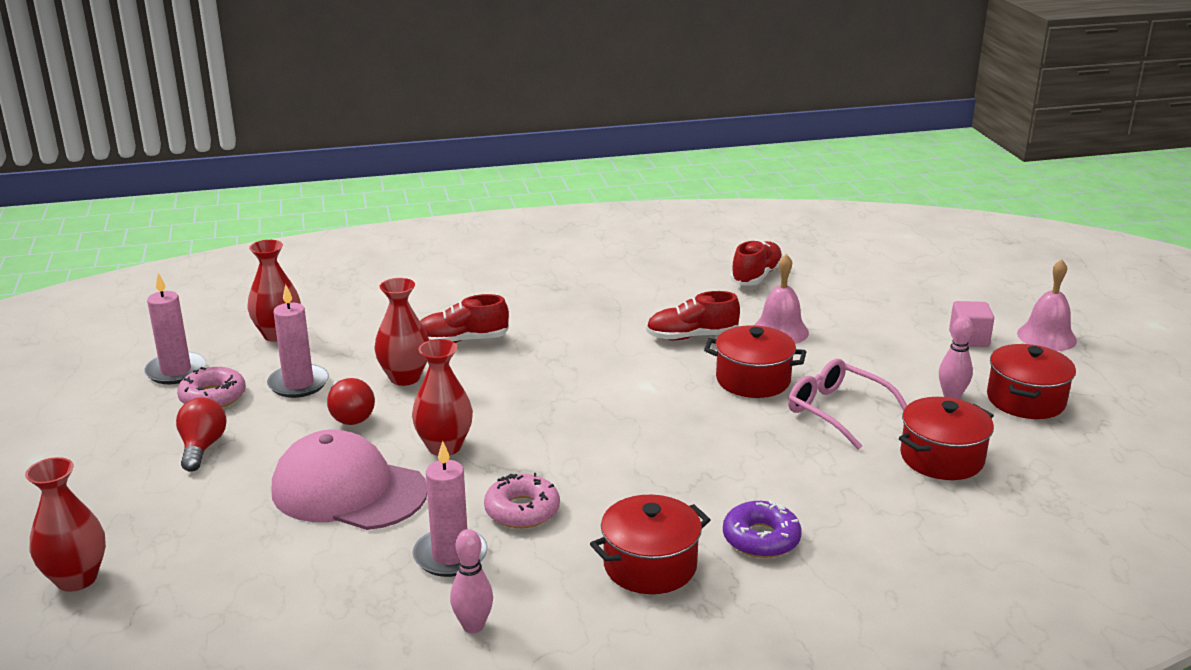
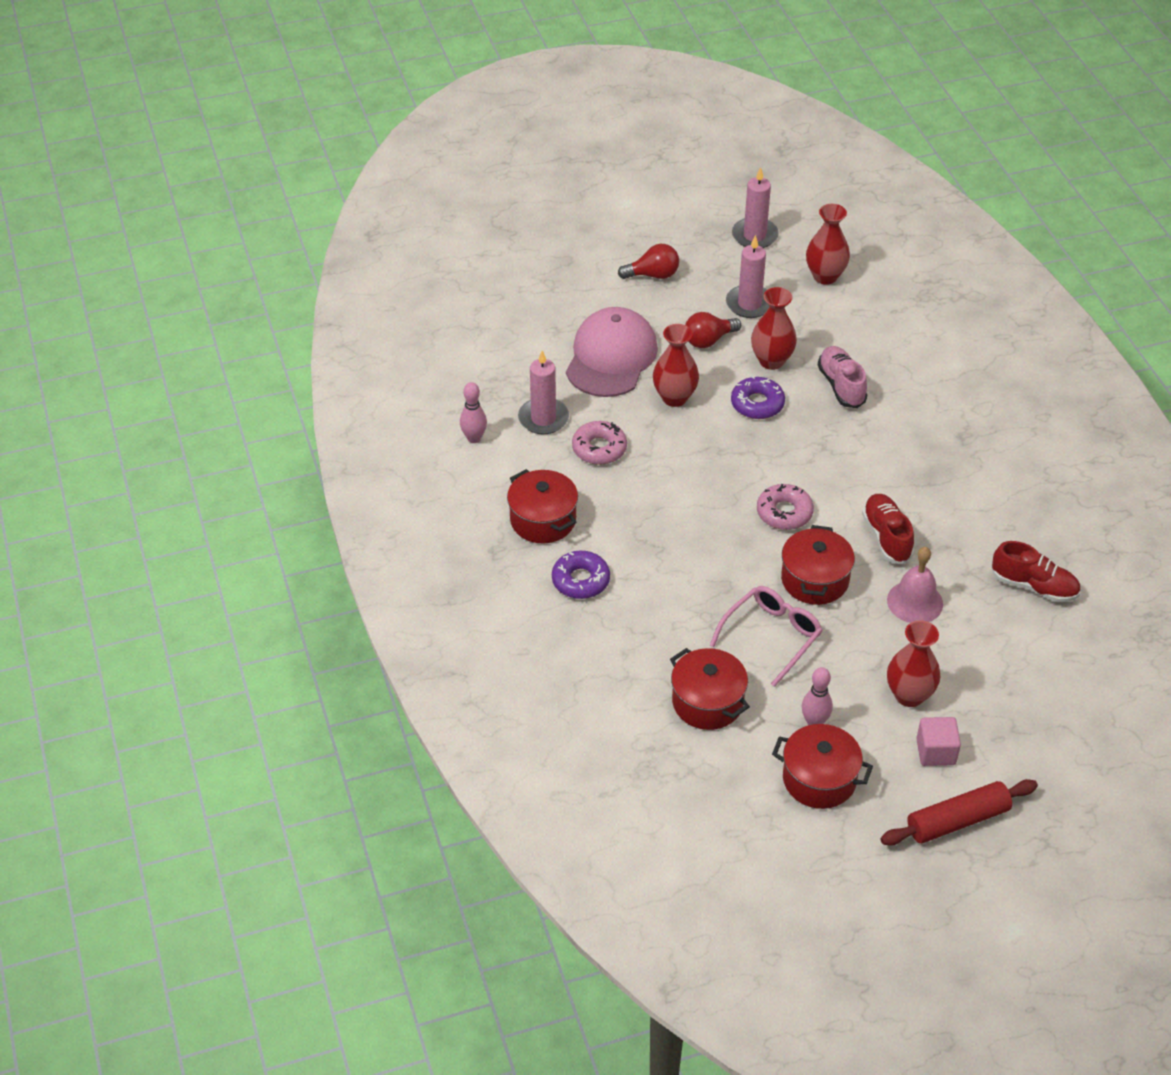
camera: 85 degrees right, 20 degrees up
red vase [25,457,106,592] -> red vase moved to [887,620,940,707]
pink donut [177,367,246,408] -> pink donut moved to [757,484,814,530]
red shoe [420,294,509,343] -> pink shoe [818,346,867,408]
pink bell [1017,260,1077,351] -> red rolling pin [881,779,1038,846]
none -> purple donut [731,376,785,419]

